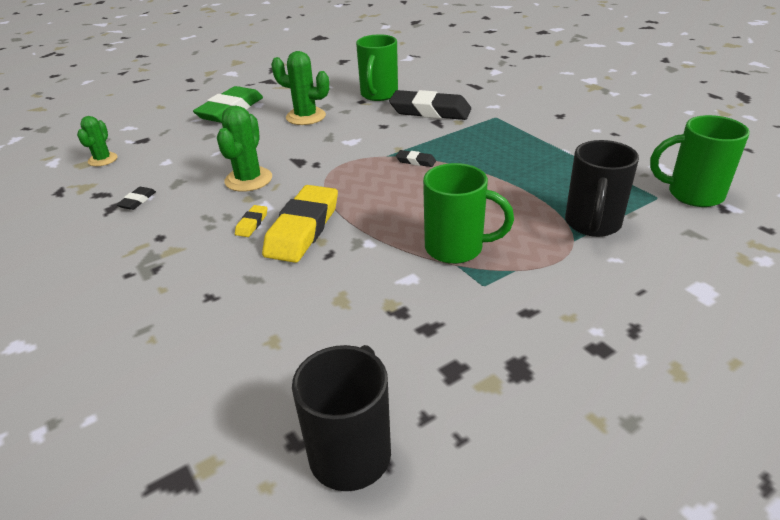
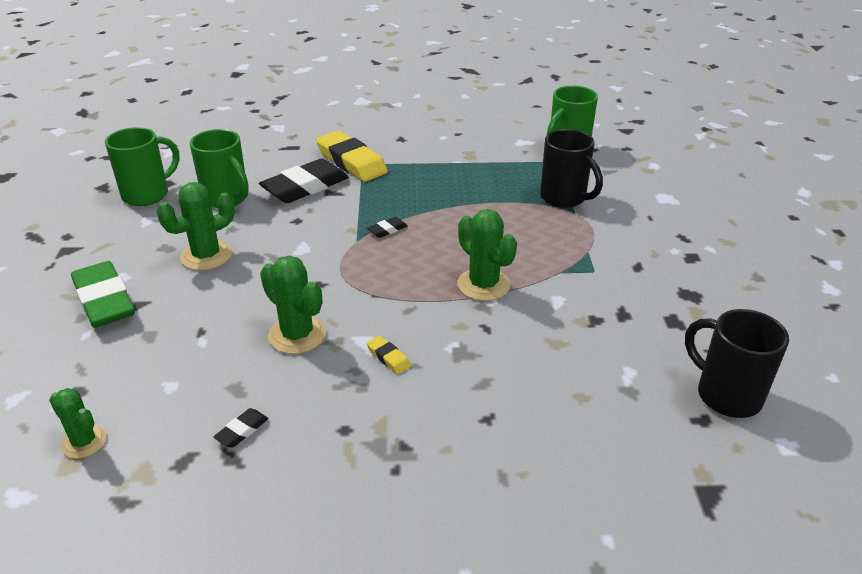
camera: 60 degrees left, 0 degrees up
black eraser [116,187,156,210] -> black eraser turned 75 degrees clockwise [213,408,269,448]
yellow eraser [262,185,338,263] -> yellow eraser moved to [316,131,388,182]
green mug [423,163,514,264] -> green mug moved to [105,127,179,206]
none -> green cactus [457,209,517,301]

